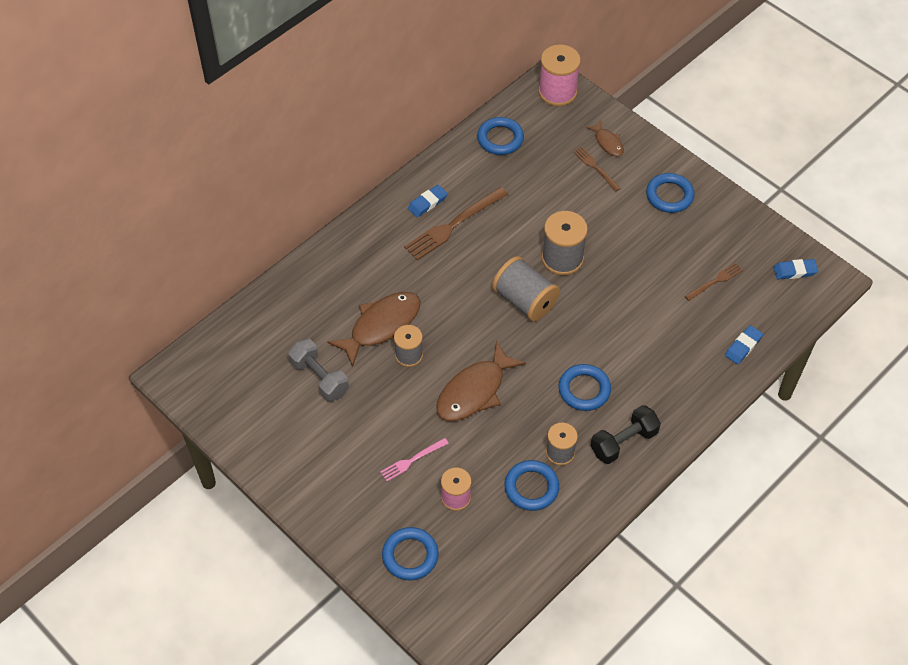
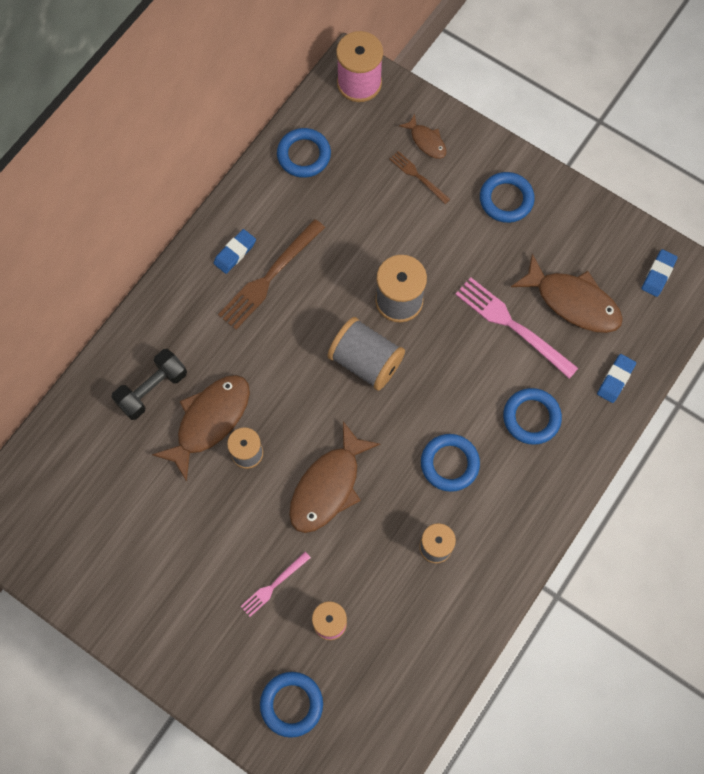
camera: 10 degrees left, 15 degrees up
grey dumbbell [288,339,349,402] -> none
blue ring [504,460,559,511] -> blue ring moved to [503,388,562,445]
black dumbbell [590,405,661,464] -> black dumbbell moved to [111,349,187,420]
brown fork [685,263,743,301] -> brown fish [511,254,623,333]
blue eraser [773,259,818,279] -> blue eraser turned 45 degrees counterclockwise [641,249,678,297]
none -> pink fork [455,277,578,379]

